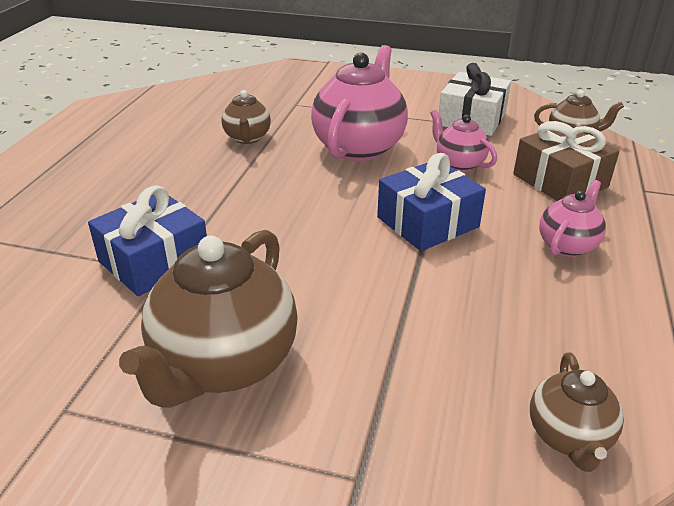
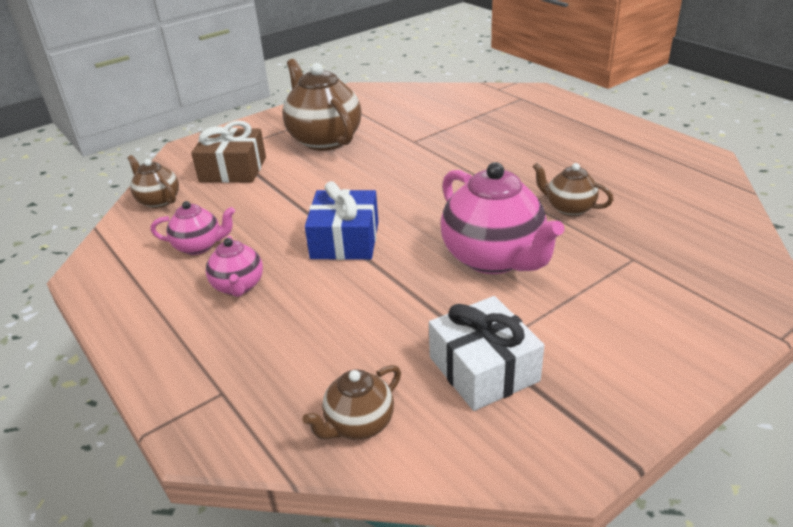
camera: 130 degrees right, 0 degrees up
blue gift [88,185,207,296] -> none
pink teapot [431,110,497,172] -> pink teapot moved to [151,201,235,255]
brown gift [513,121,619,201] -> brown gift moved to [191,121,266,183]

